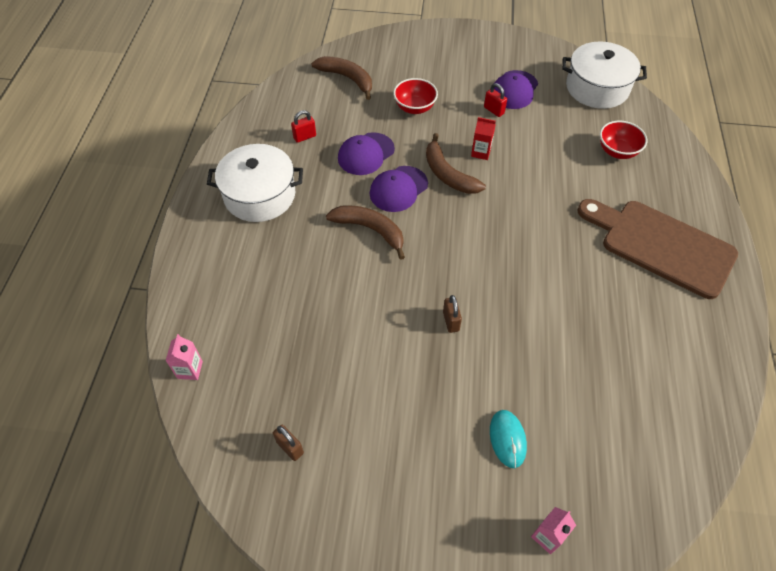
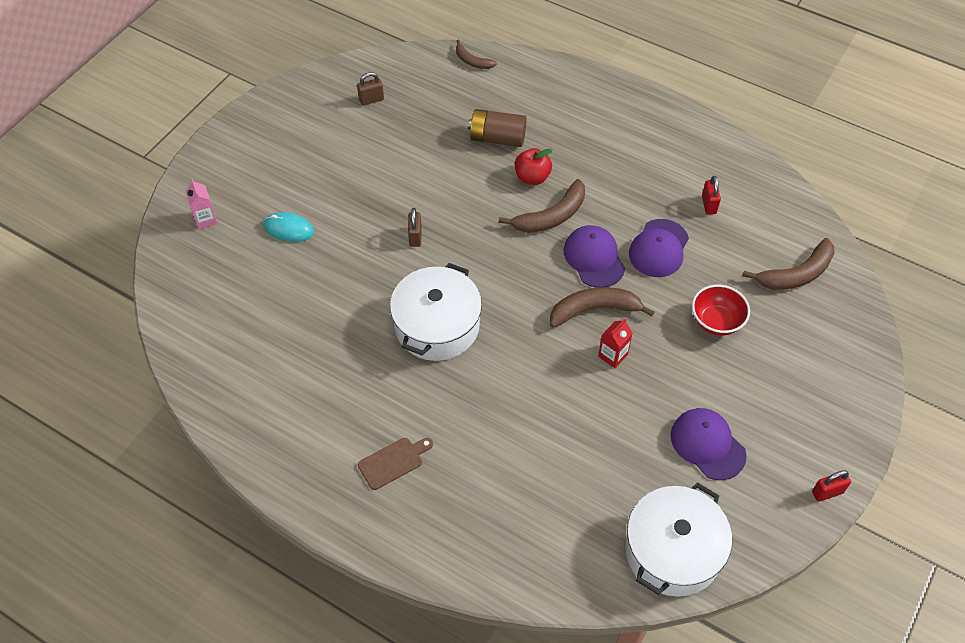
camera: 115 degrees right, 0 degrees up
pink carton [166,334,203,380] -> brown banana [456,40,497,69]
white pot [207,144,303,222] -> white pot moved to [390,263,482,361]
purple cap [338,132,395,175] -> purple cap turned 135 degrees counterclockwise [629,219,689,277]
brown padlock [443,295,462,333] -> brown padlock turned 75 degrees clockwise [408,208,422,247]
red padlock [484,83,507,117] -> red padlock moved to [812,470,851,502]
brown cutting board [577,199,738,299] -> brown cutting board [358,438,433,490], size x0.40
red bowl [600,121,647,159] -> none
none -> brown battery [468,109,527,147]
none -> red apple [515,148,552,185]

